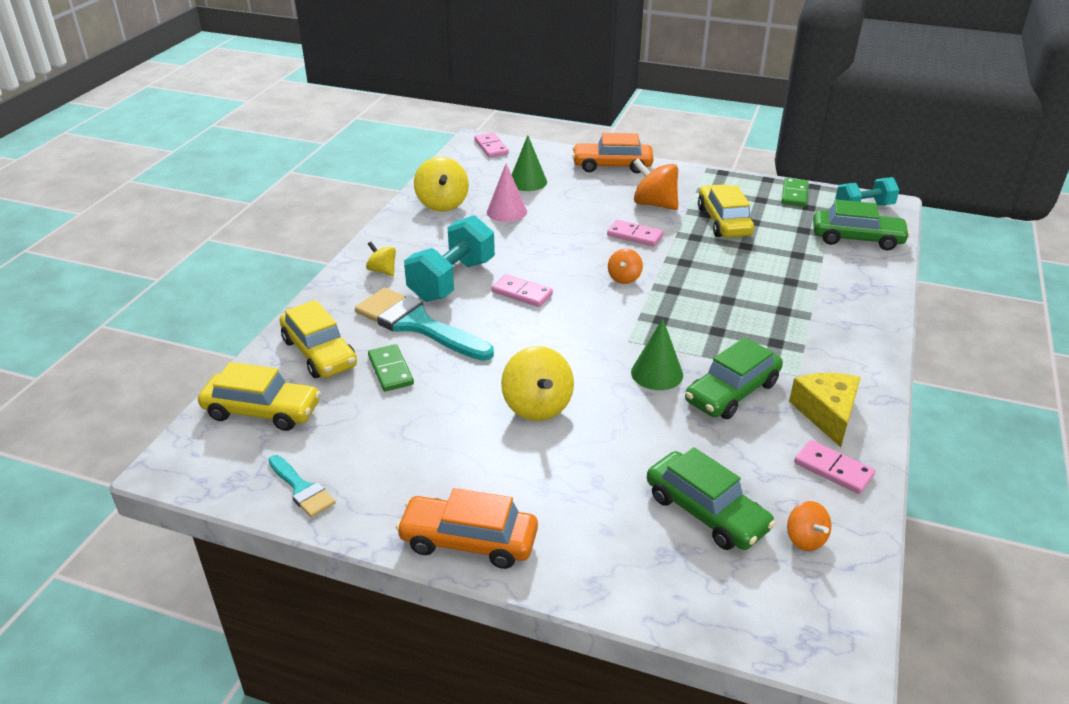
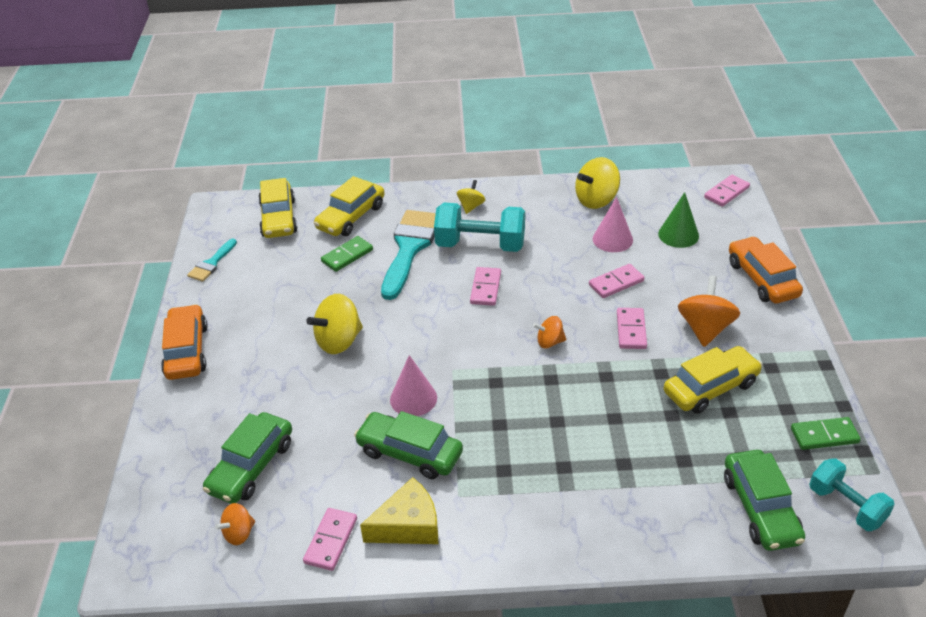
camera: 70 degrees right, 5 degrees up
green cone [631,318,683,390] -> pink cone [390,355,437,416]
none -> pink domino [589,264,645,298]

